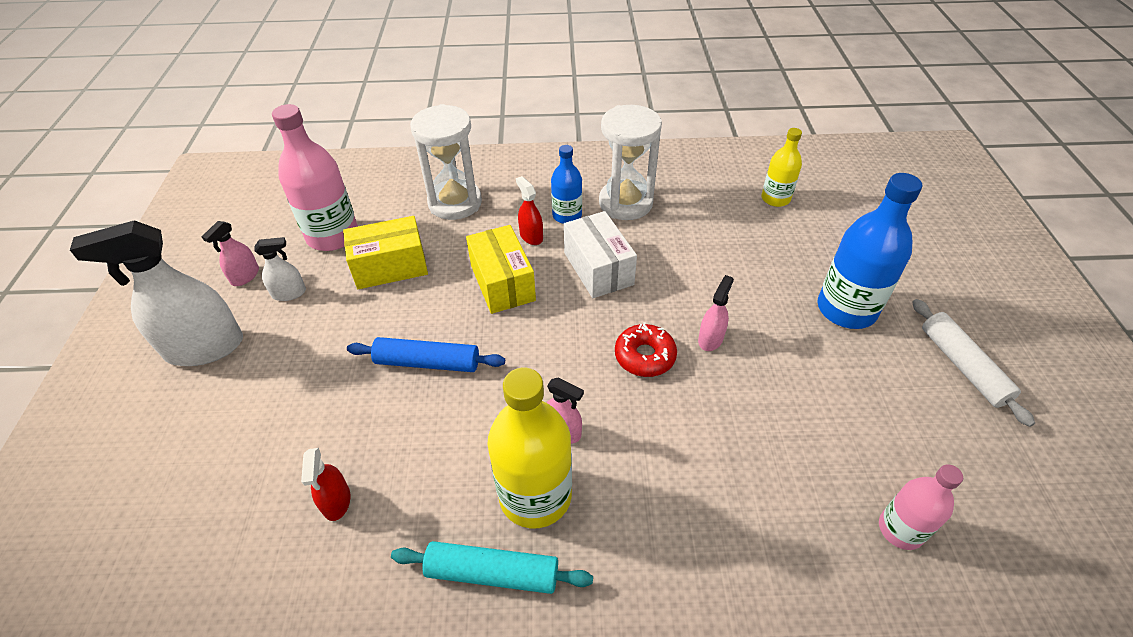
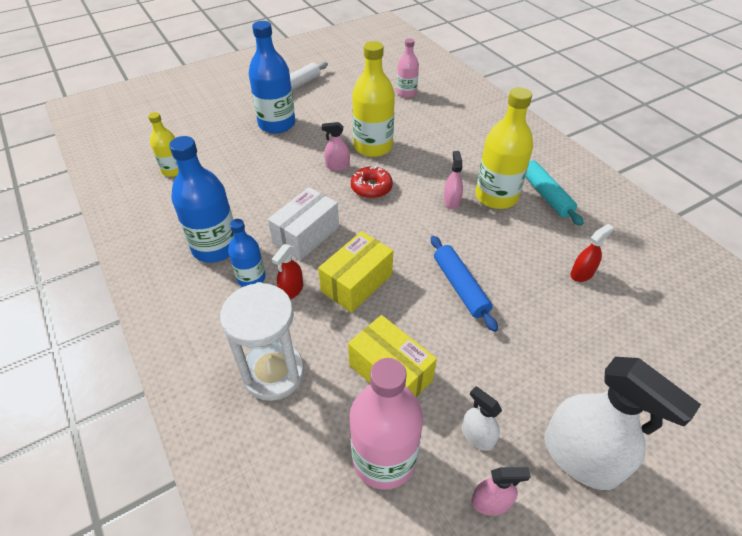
camera: 120 degrees left, 0 degrees up
white hourglass [599,105,662,220] -> blue bottle [169,136,234,263]
none -> yellow bottle [352,41,395,157]

